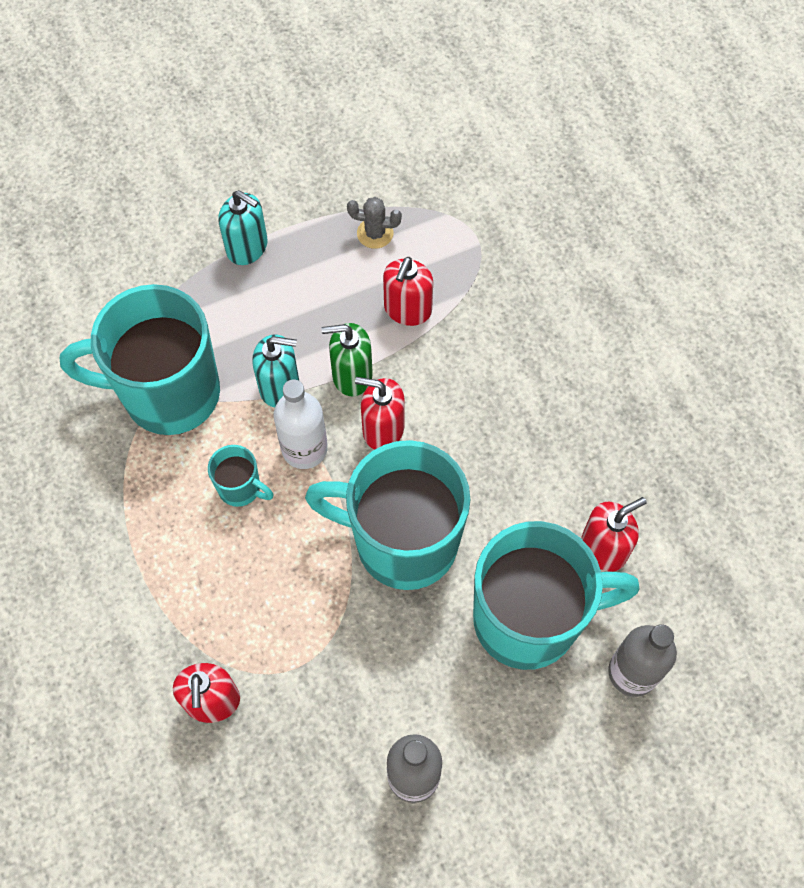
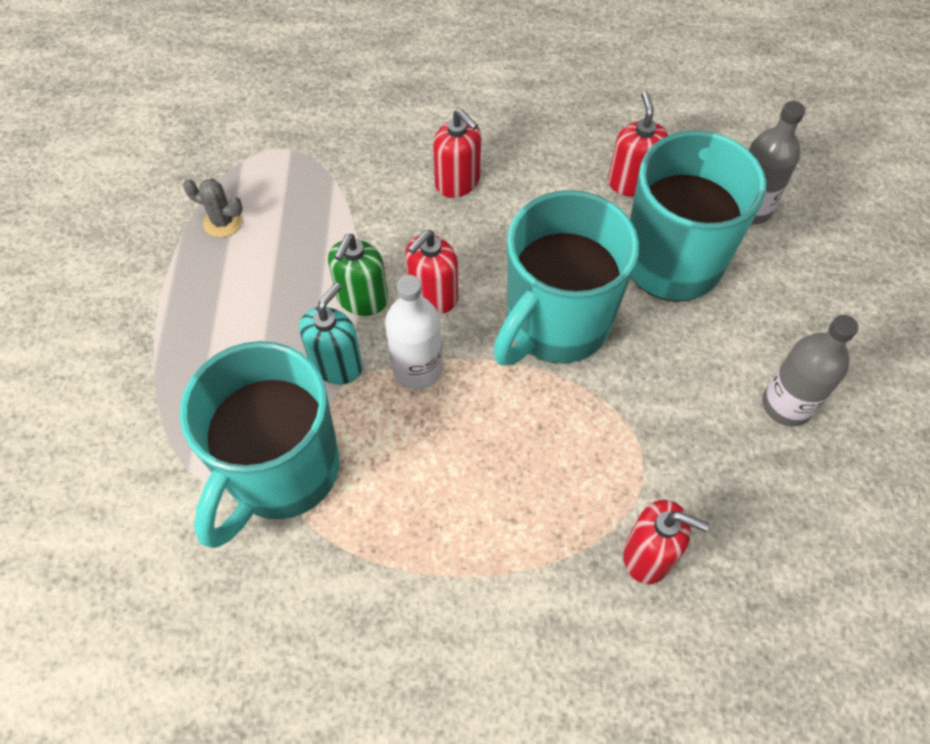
camera: 65 degrees left, 5 degrees down
turquoise mug [208,445,274,507] -> none
turquoise soap dispenser [218,190,268,265] -> none
grey cactus [347,197,402,249] -> grey cactus turned 75 degrees clockwise [183,179,243,237]
red soap dispenser [383,257,433,326] -> red soap dispenser moved to [433,109,481,198]

